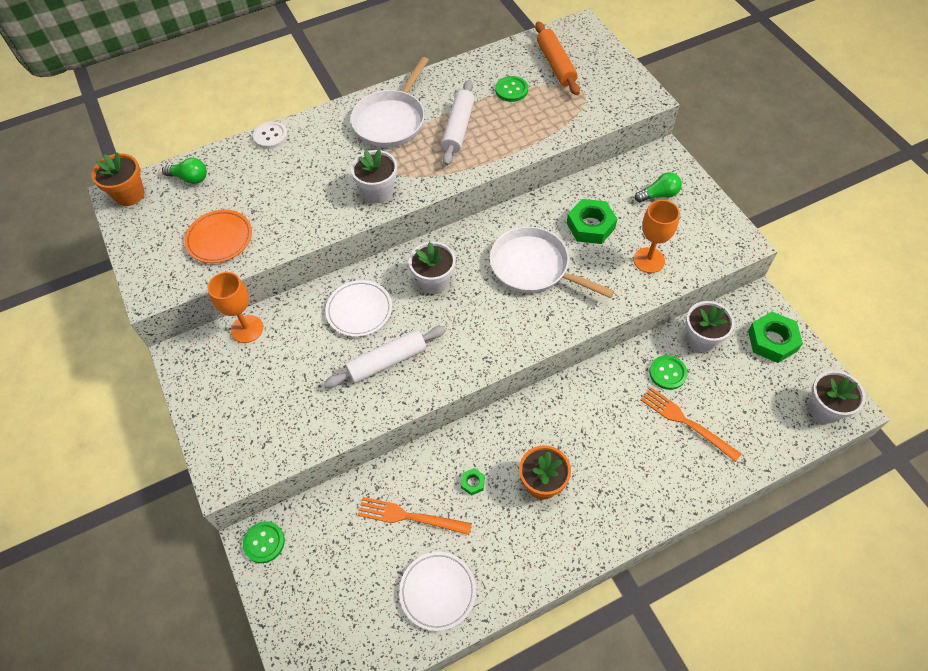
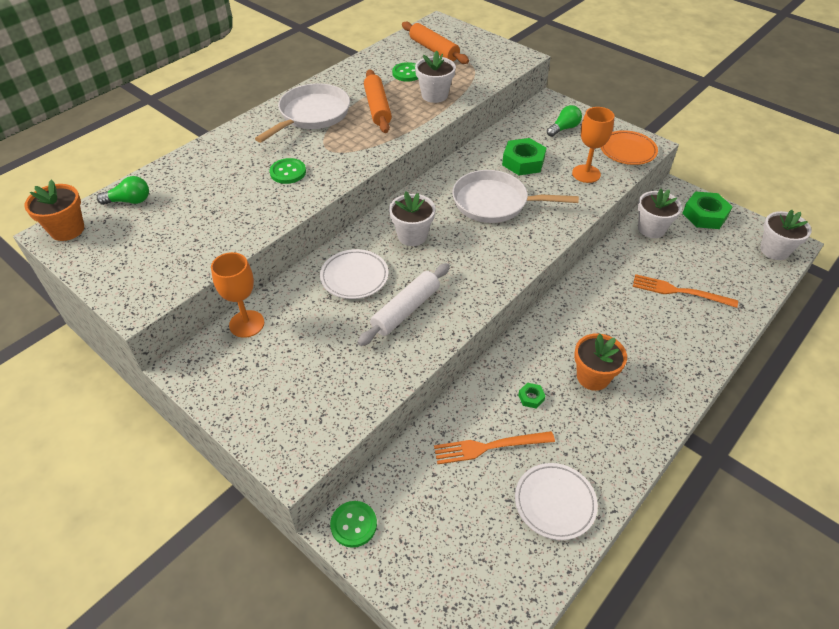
camera: 25 degrees left, 10 degrees down
orange plate [184,210,252,263] -> orange plate moved to [600,130,658,165]
white button [253,121,288,149] -> none
white pan [350,57,429,148] -> white pan turned 150 degrees counterclockwise [255,83,350,143]
white flower pot [351,149,397,203] -> white flower pot moved to [415,50,456,103]
white rolling pin [442,80,474,166] -> orange rolling pin [364,69,392,133]
green button [649,355,688,390] -> green button moved to [270,158,306,184]

